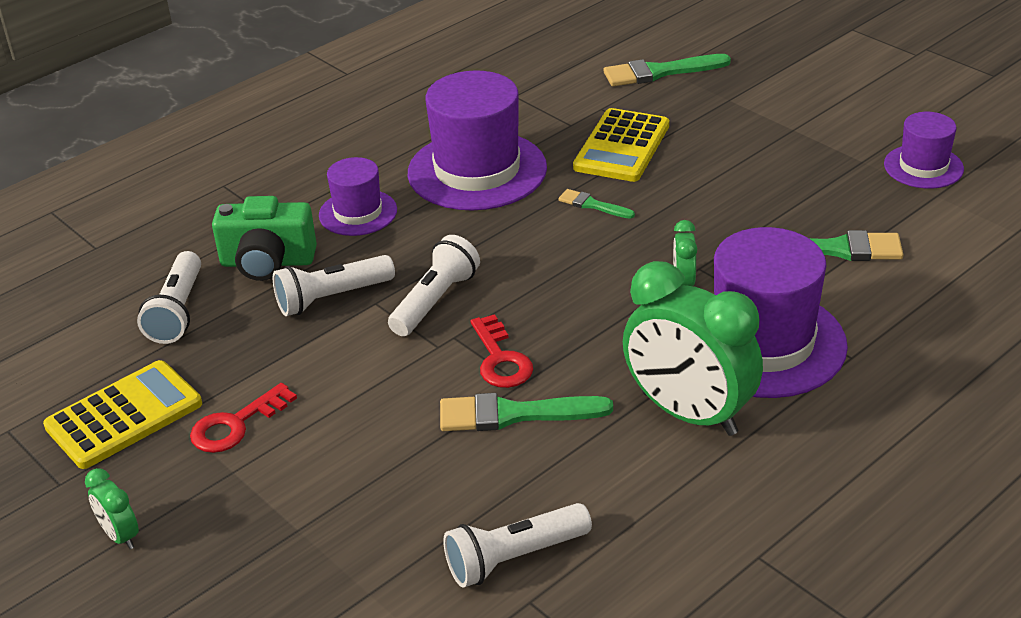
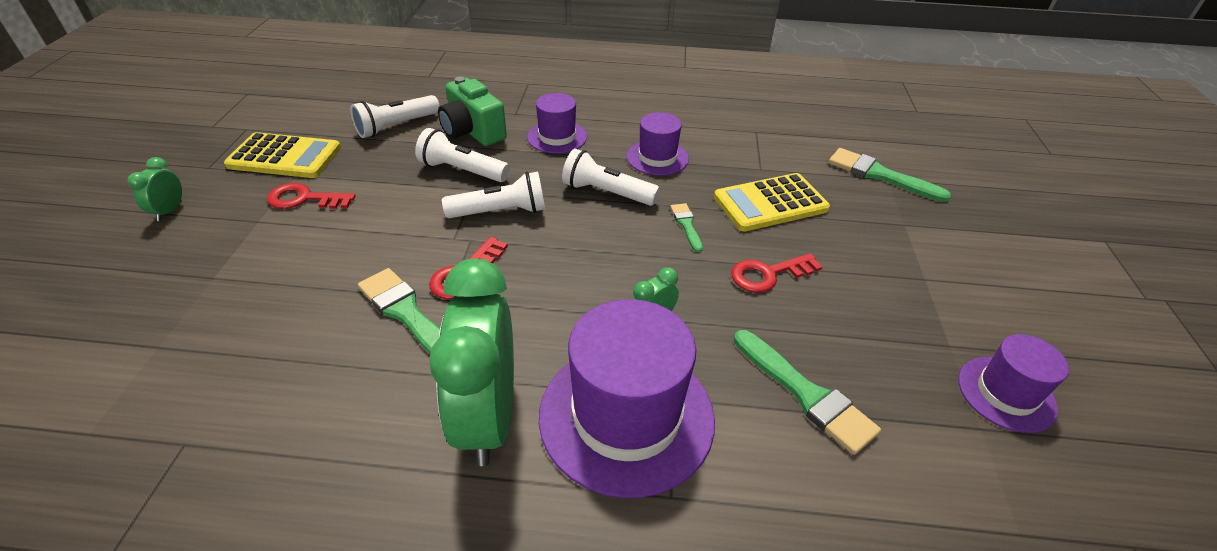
camera: 45 degrees right, 5 degrees up
purple hat [408,70,547,210] -> purple hat [627,112,689,176], size x0.54
white flashlight [443,503,592,588] -> white flashlight moved to [562,149,660,206]
none -> red key [731,253,822,293]

